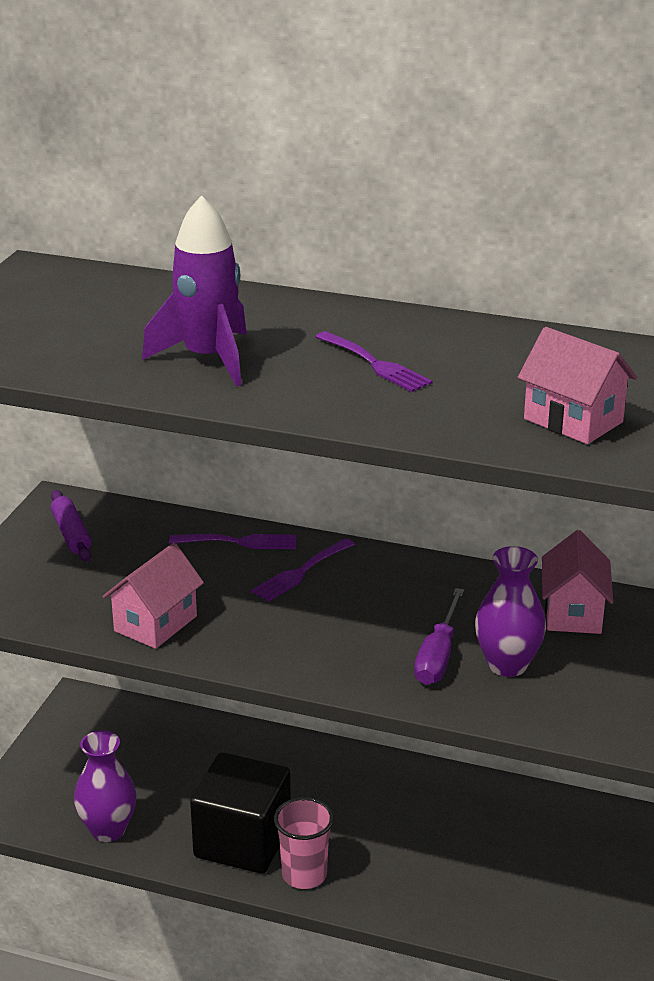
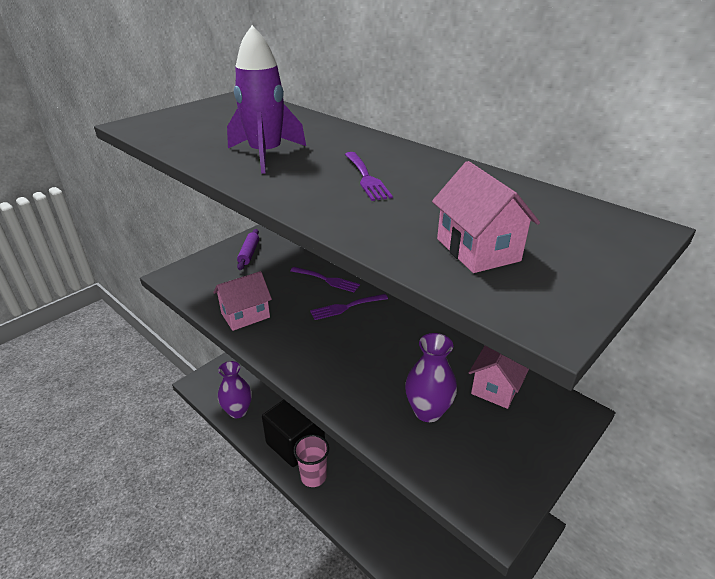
camera: 25 degrees right, 5 degrees up
purple screwdriver [414,588,464,685] -> none

